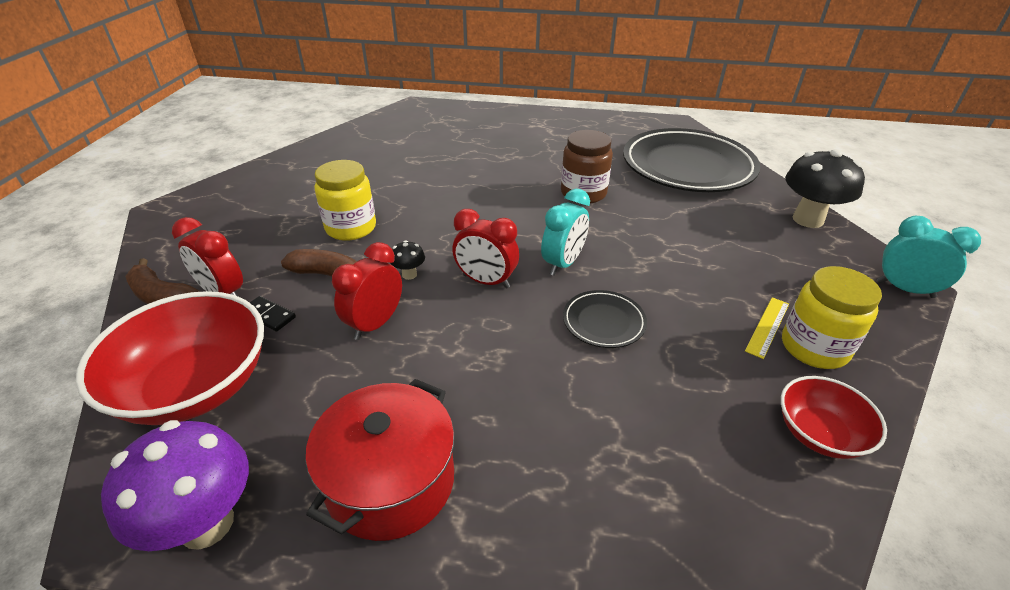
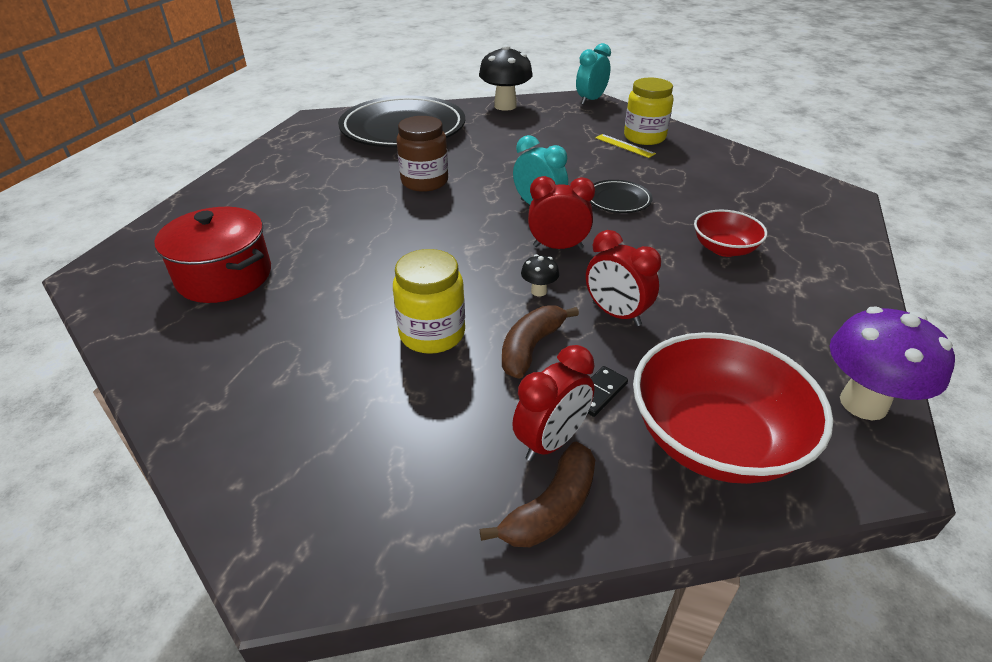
camera: 80 degrees left, 0 degrees up
red pot [306,379,455,541] -> red pot moved to [154,207,271,303]
red clock [452,209,519,288] -> red clock turned 120 degrees counterclockwise [528,176,595,249]
red bowl [781,376,887,459] -> red bowl moved to [694,210,767,257]

